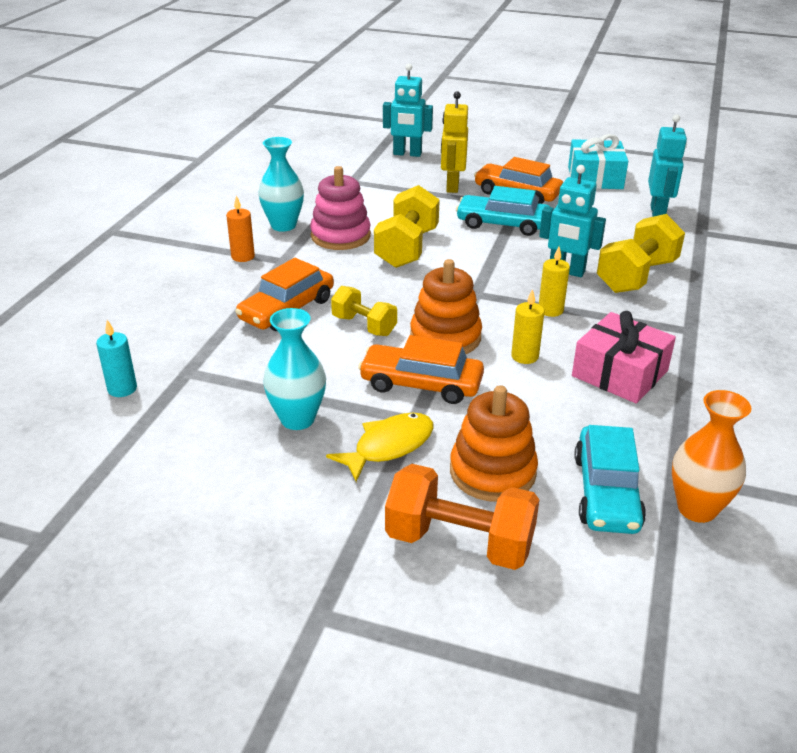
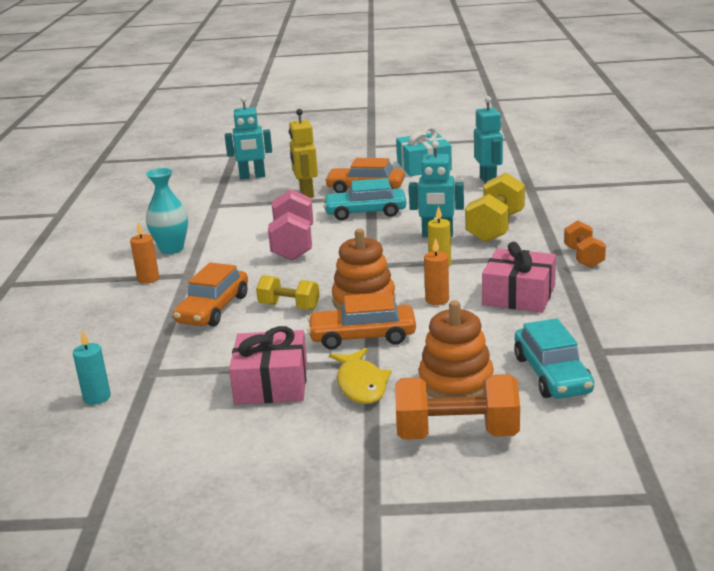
camera: 15 degrees left, 10 degrees down
turquoise vase [263,308,326,430] -> pink gift [229,326,307,404]
pink stacking toy [310,166,371,250] -> none
yellow fish [326,413,434,482] -> yellow fish turned 135 degrees clockwise [329,348,392,404]
yellow dumbbell [374,185,440,268] -> pink dumbbell [268,189,313,261]
yellow candle [511,289,544,364] -> orange candle [424,238,449,305]
orange vase [672,390,751,523] -> none
none -> orange dumbbell [564,220,606,268]

